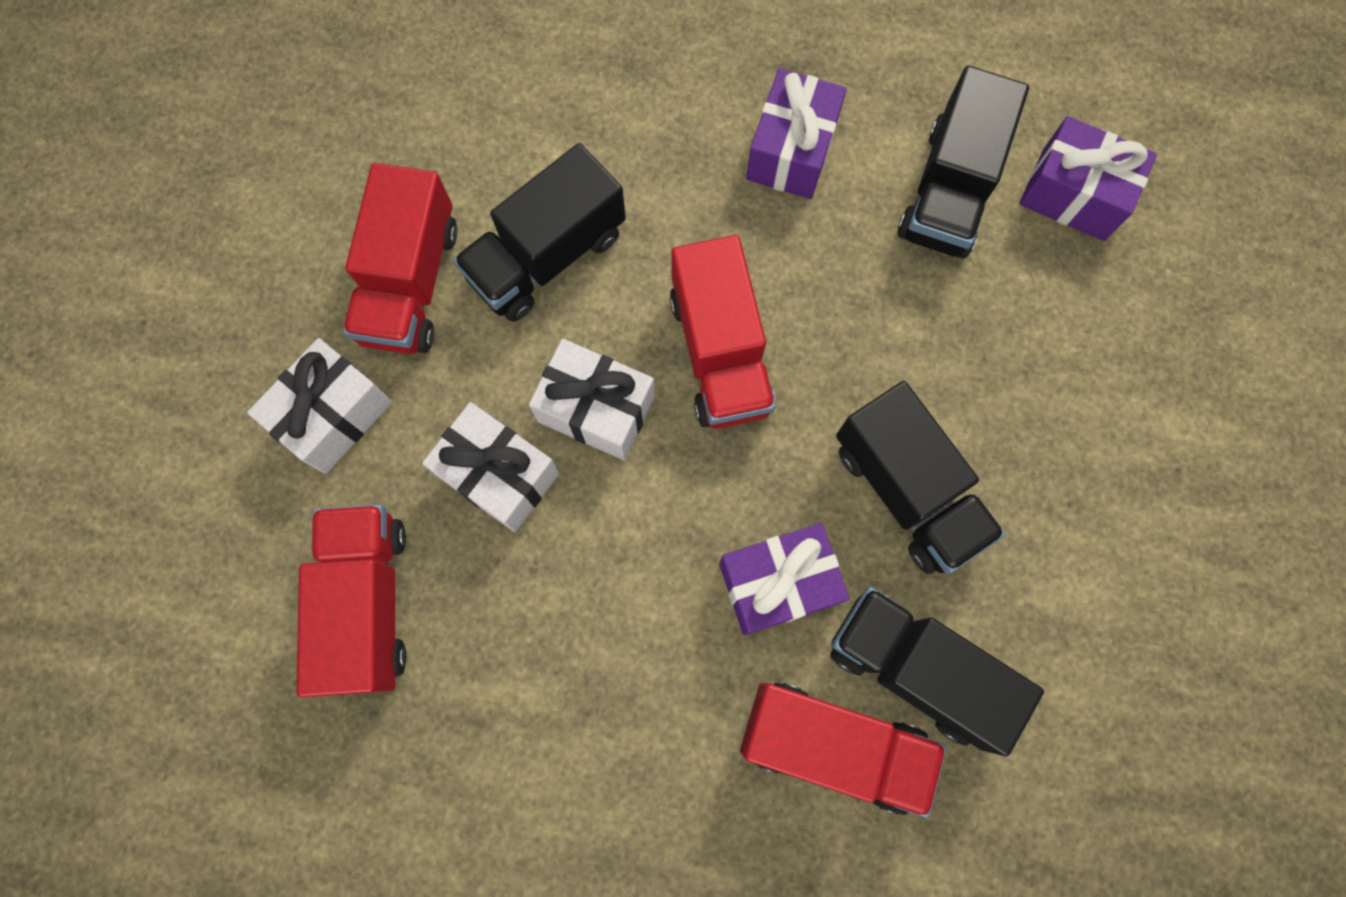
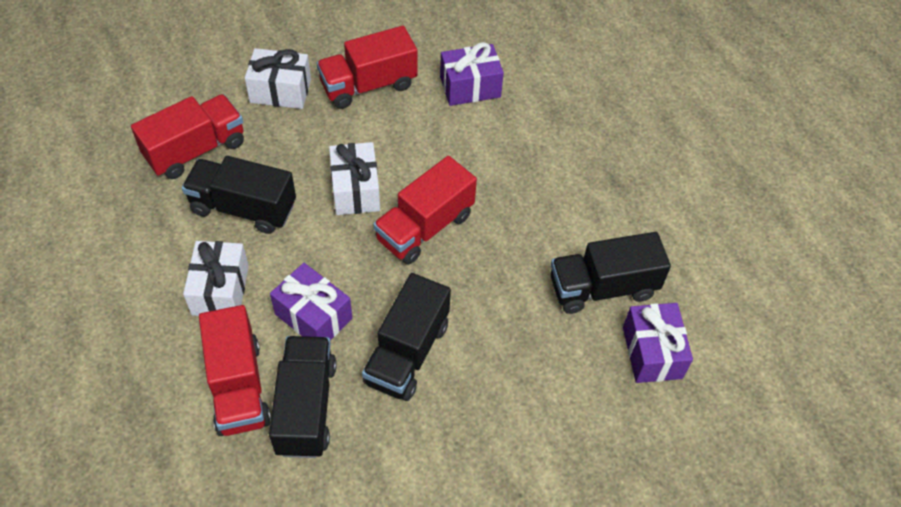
camera: 55 degrees right, 20 degrees down
white gift [422,402,559,532] -> white gift moved to [183,241,249,316]
black truck [453,143,626,322] -> black truck moved to [182,156,296,234]
purple gift [746,68,847,199] -> purple gift moved to [440,42,504,106]

